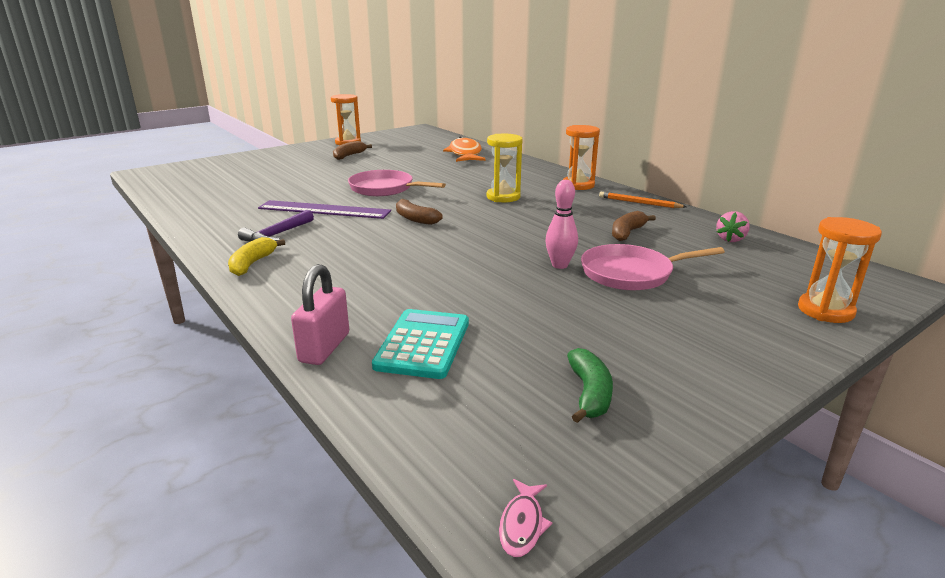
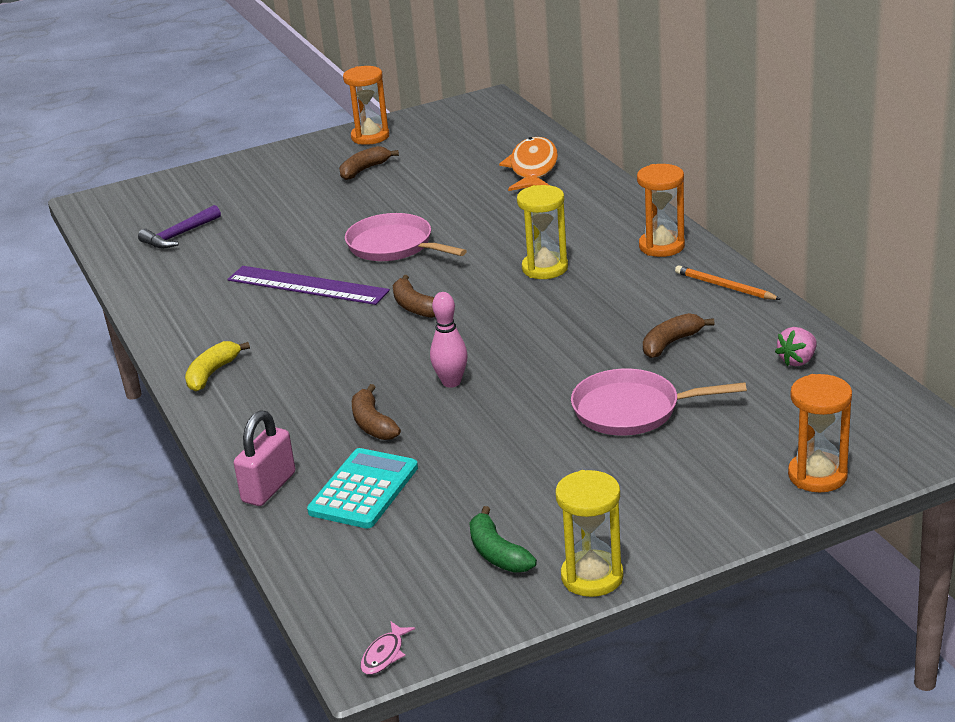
camera: 15 degrees right, 5 degrees up
purple hammer [238,210,314,242] -> purple hammer moved to [138,205,221,248]
pink bowling pin [545,180,578,269] -> pink bowling pin moved to [430,292,468,388]
green banana [567,348,613,423] -> green banana turned 135 degrees clockwise [469,506,537,573]
none -> brown banana [352,384,401,440]
none -> yellow hourglass [555,470,624,597]

